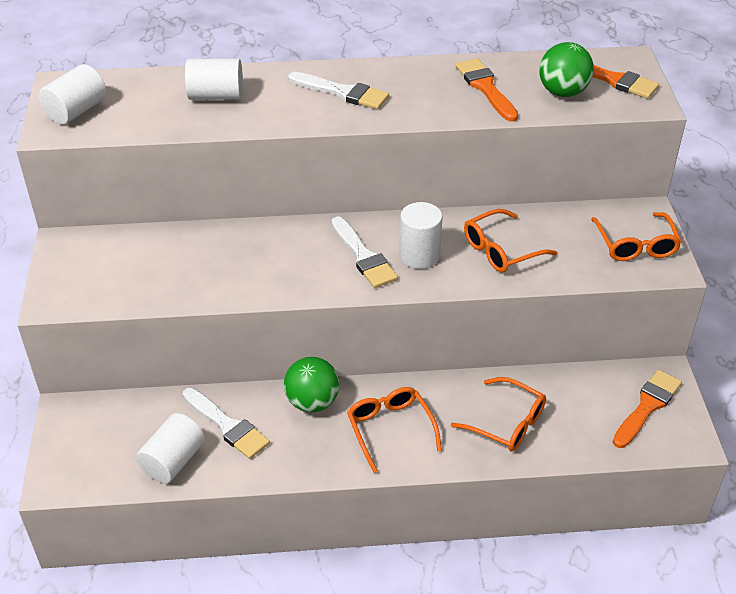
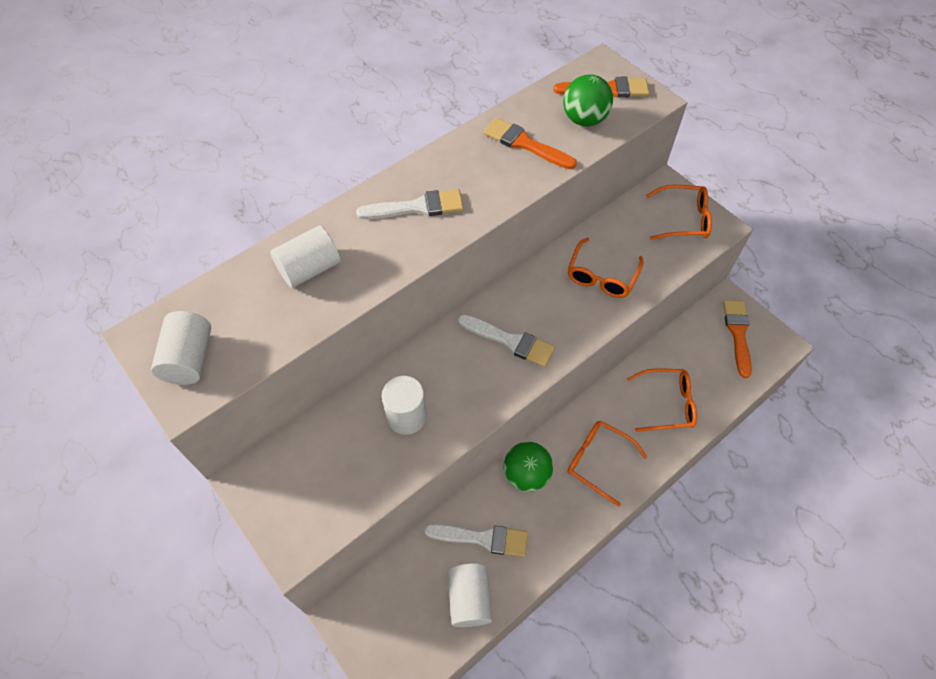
camera: 35 degrees left, 15 degrees up
white cylinder [399,202,443,269] -> white cylinder moved to [382,376,427,435]
orange glasses [591,212,682,261] -> orange glasses turned 45 degrees counterclockwise [646,185,712,240]

